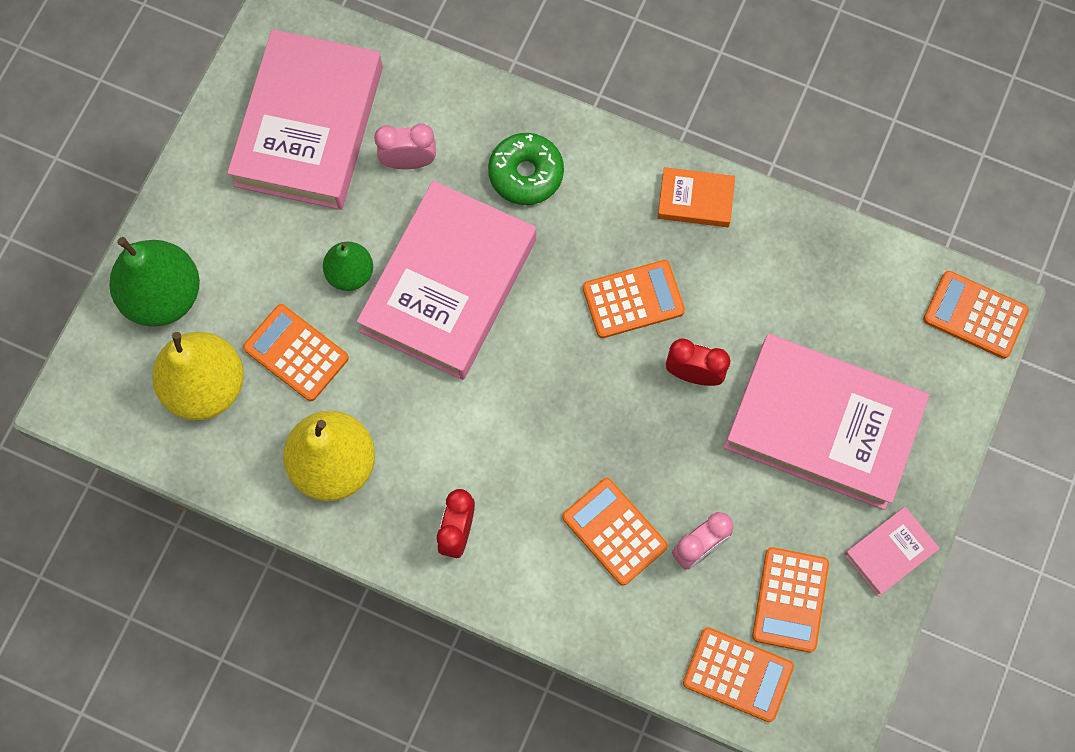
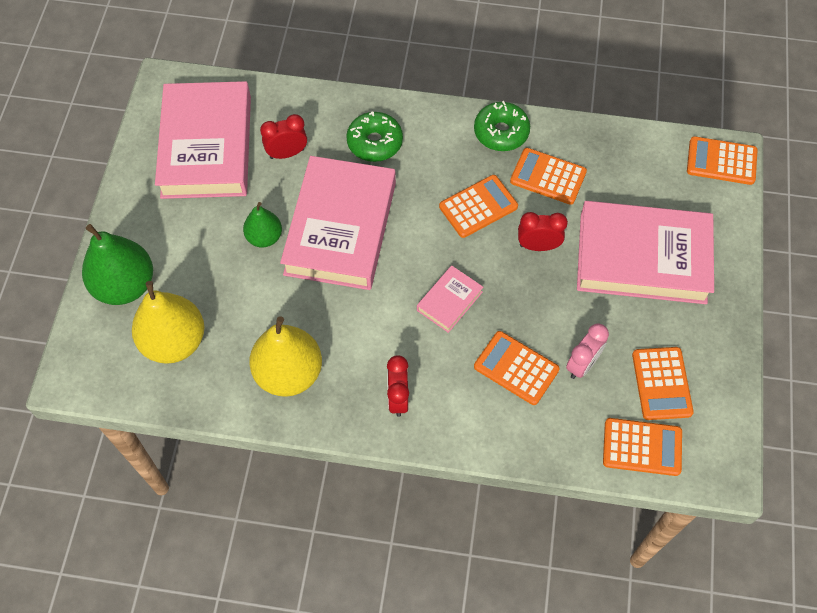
camera: 15 degrees left, 10 degrees down
orange calculator [243,304,349,401] -> orange calculator moved to [510,148,587,205]
pink clock [374,124,436,169] -> red clock [260,114,307,159]
orange book [658,167,735,227] -> green donut [474,101,530,151]
pink book [844,507,940,597] -> pink book moved to [417,265,483,333]

